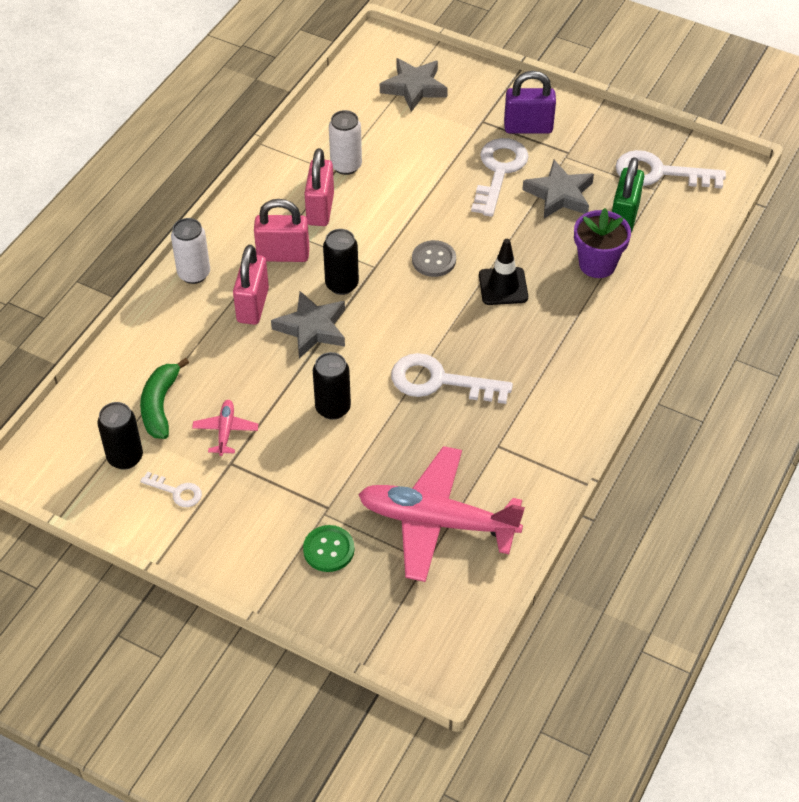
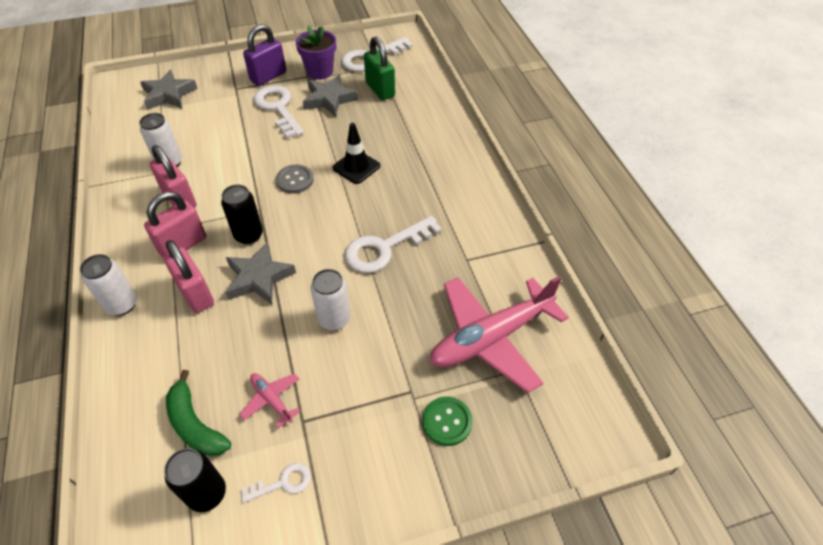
camera: 45 degrees left, 0 degrees up
black can [313,352,351,420] -> white can [311,269,351,331]
purple flower pot [574,208,631,278] -> purple flower pot moved to [295,26,336,80]

